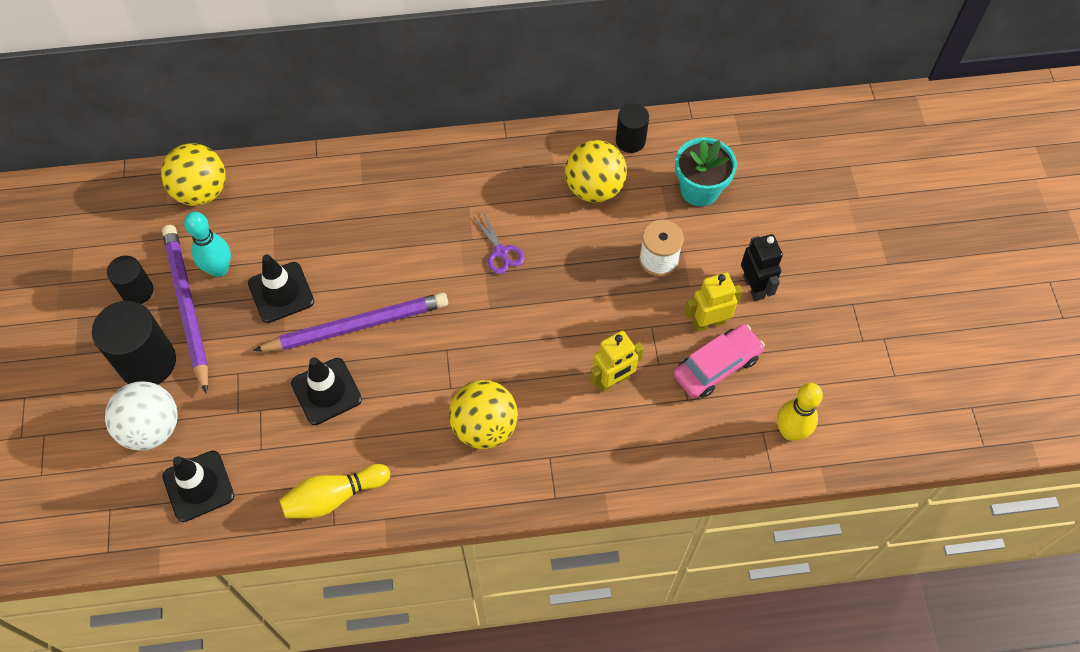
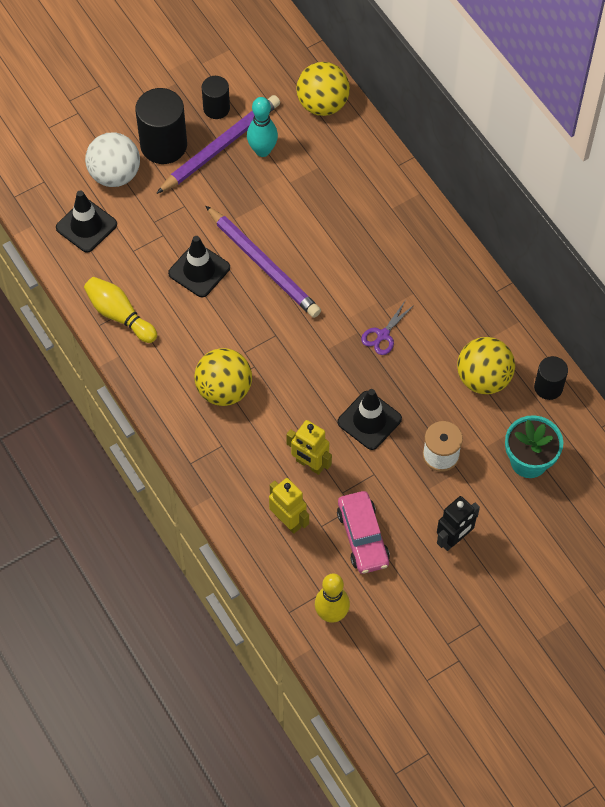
camera: 65 degrees right, 0 degrees up
black traffic cone [248,254,314,323] -> black traffic cone moved to [337,389,402,450]
pink car [673,324,765,398] -> pink car turned 45 degrees clockwise [337,491,390,574]
yellow robot [684,273,743,332] -> yellow robot moved to [269,478,309,534]

